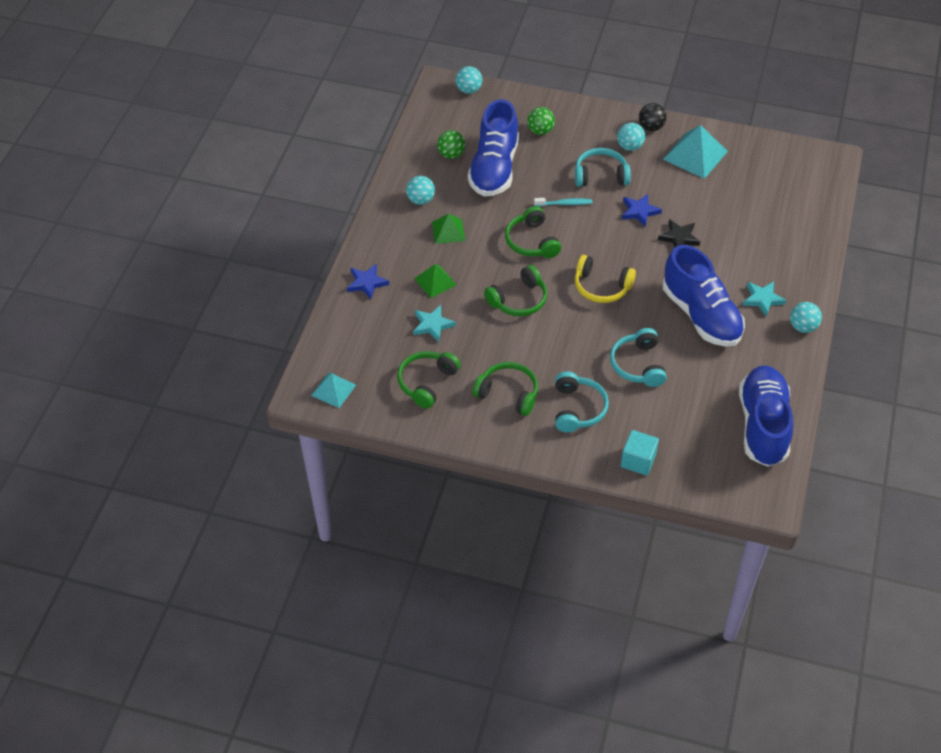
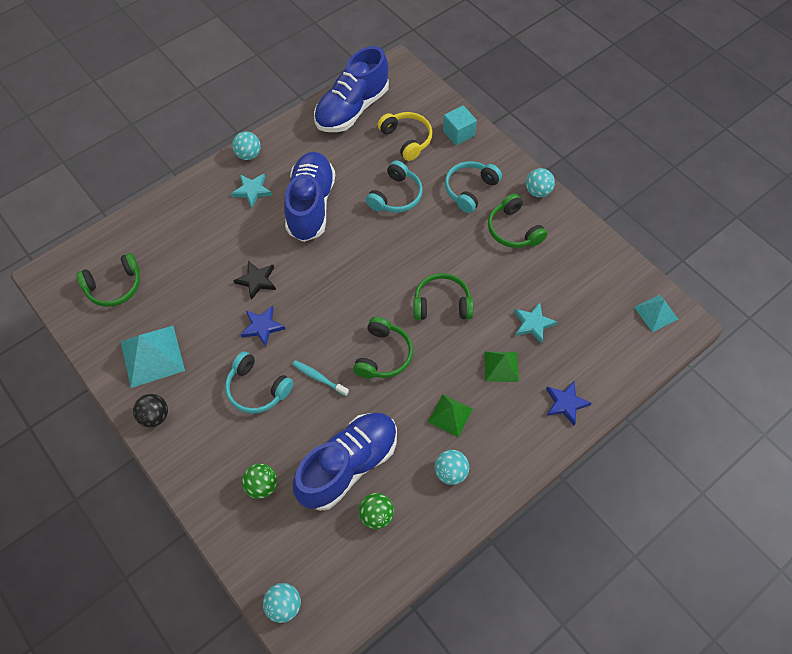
camera: 145 degrees left, 10 degrees up
green headphones [397,351,461,409] -> green headphones moved to [76,253,140,307]
yellow headphones [575,255,636,303] -> yellow headphones moved to [377,112,433,161]
turquoise ball [617,123,645,151] -> turquoise ball moved to [526,168,555,197]

